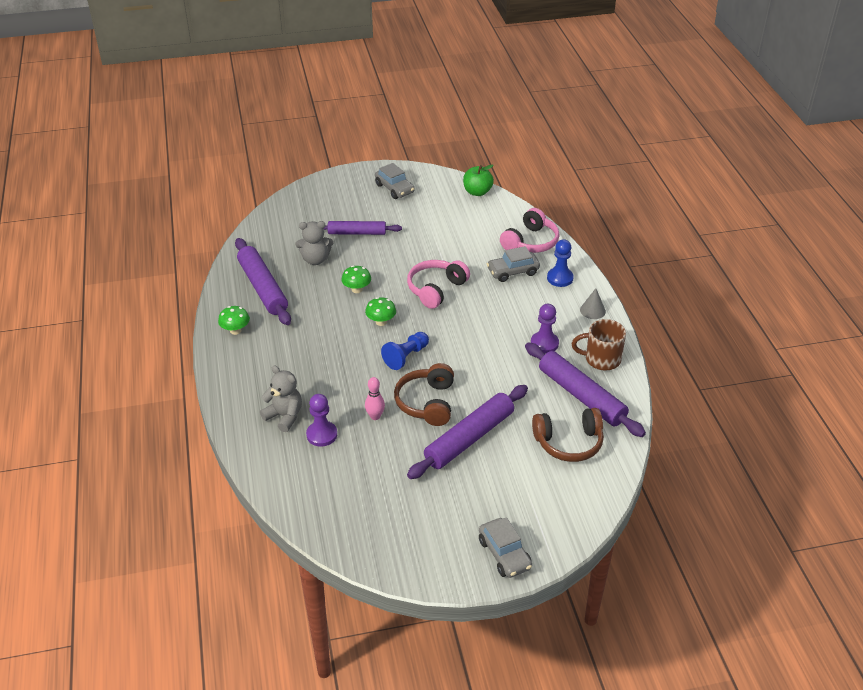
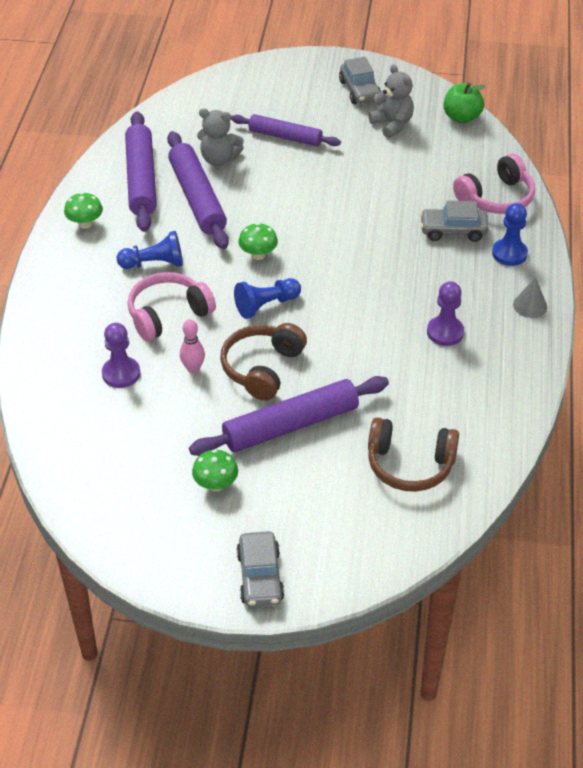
camera: 20 degrees right, 5 degrees up
grey teddy bear [260,365,302,432] -> grey teddy bear moved to [368,64,414,139]
green mushroom [341,266,371,293] -> green mushroom moved to [192,449,238,491]
pink headphones [407,260,470,309] -> pink headphones moved to [128,272,216,341]
purple rolling pin [525,342,646,437] -> purple rolling pin moved to [167,131,229,249]
brown mug [572,319,626,370] -> none
none -> blue pawn [117,231,183,269]

